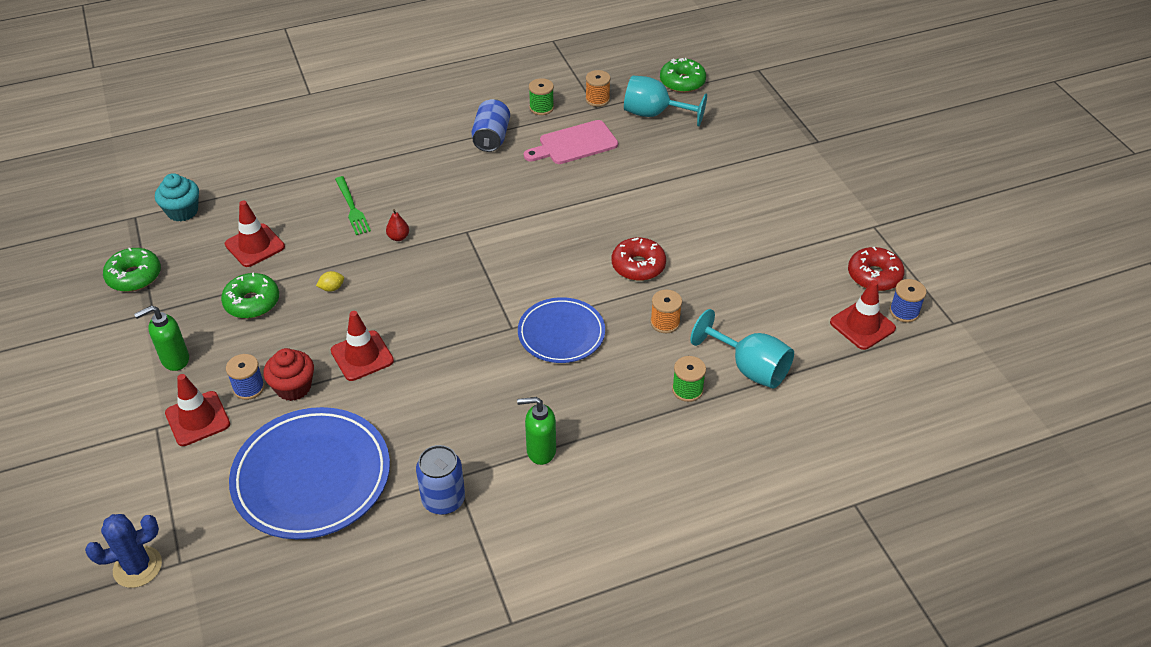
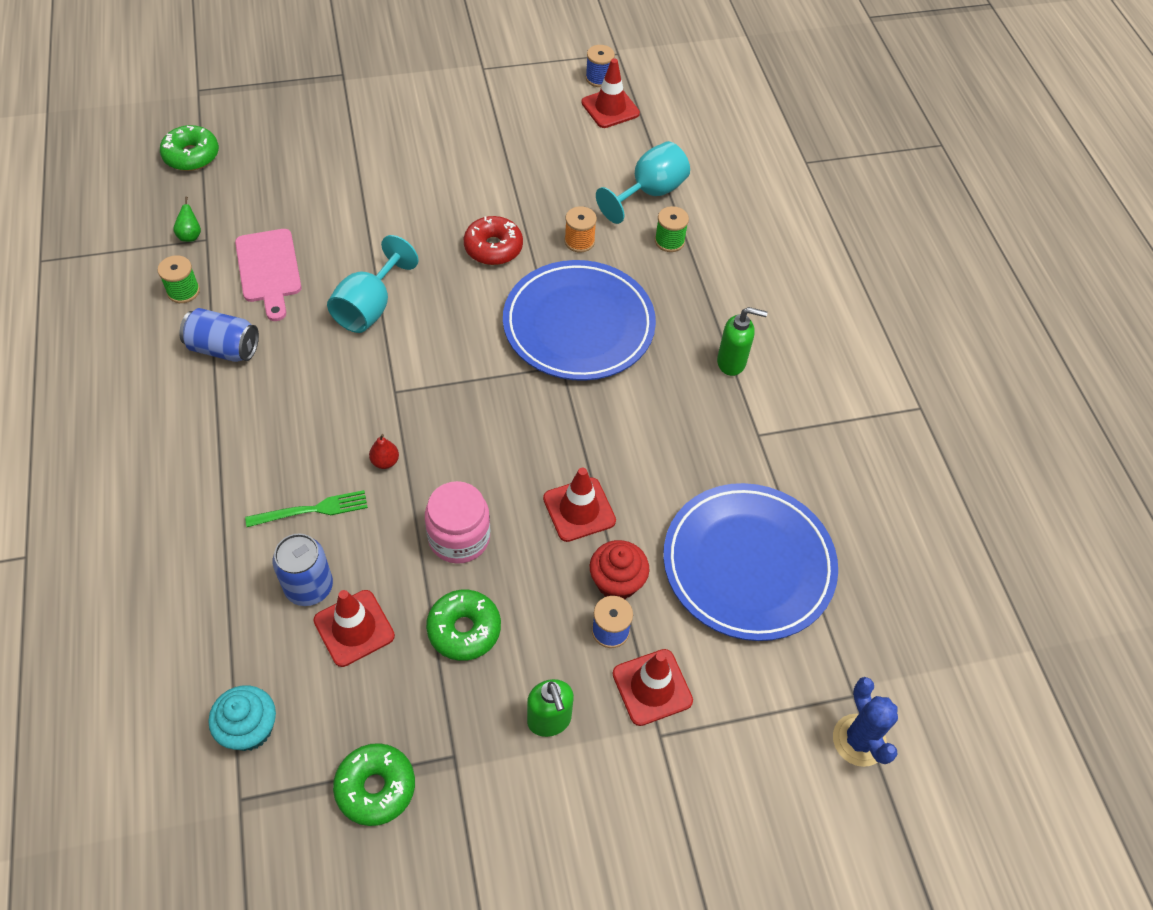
camera: 85 degrees left, 10 degrees up
yellow lemon [316,271,344,292] -> pink jar [425,481,490,564]
blue can [416,445,465,515] -> blue can moved to [272,534,333,606]
green soap dispenser [517,397,556,465] -> green soap dispenser turned 90 degrees counterclockwise [717,307,768,376]
blue plate [518,297,605,363] -> blue plate [503,260,656,381], size x1.62
orange spool [585,70,611,107] -> green pear [173,197,201,242]
turquoise goblet [624,75,707,126] -> turquoise goblet moved to [327,235,419,333]
red donut [848,247,905,291] -> none

